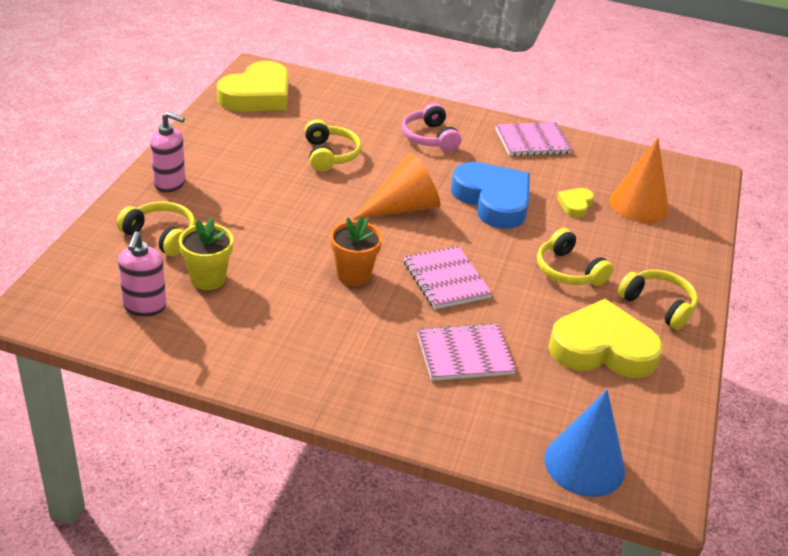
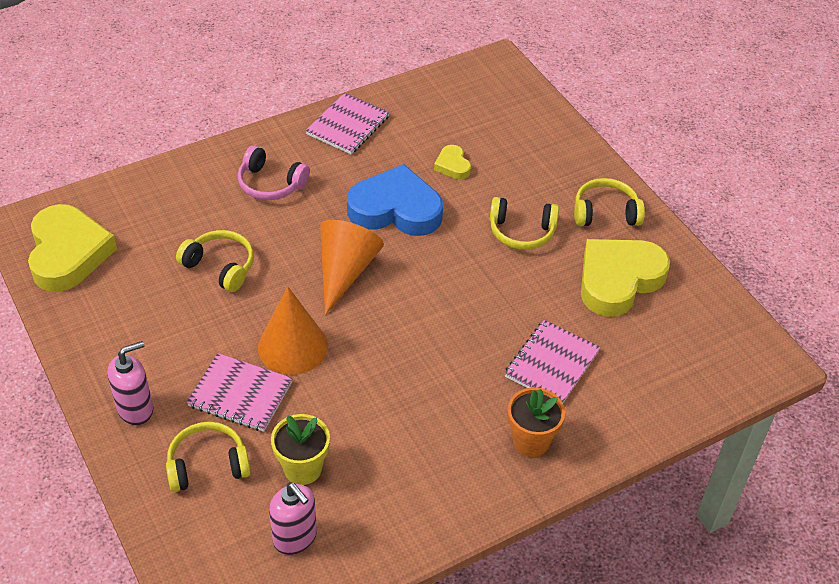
camera: 45 degrees left, 10 degrees up
orange flower pot [330,216,383,286] -> orange flower pot moved to [508,387,565,457]
pink notebook [404,246,492,309] -> pink notebook moved to [187,353,293,432]
blue cone [544,390,625,497] -> none
orange cone [609,138,669,223] -> orange cone moved to [258,287,328,375]

